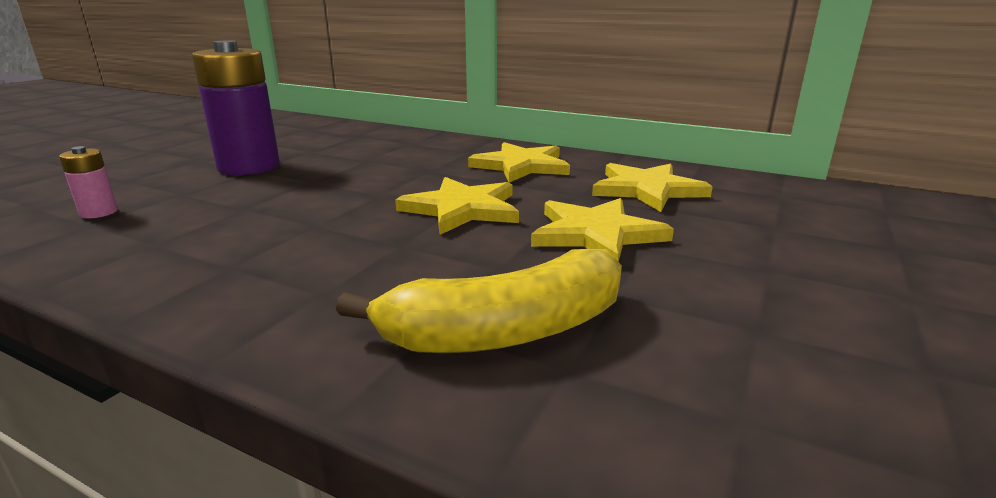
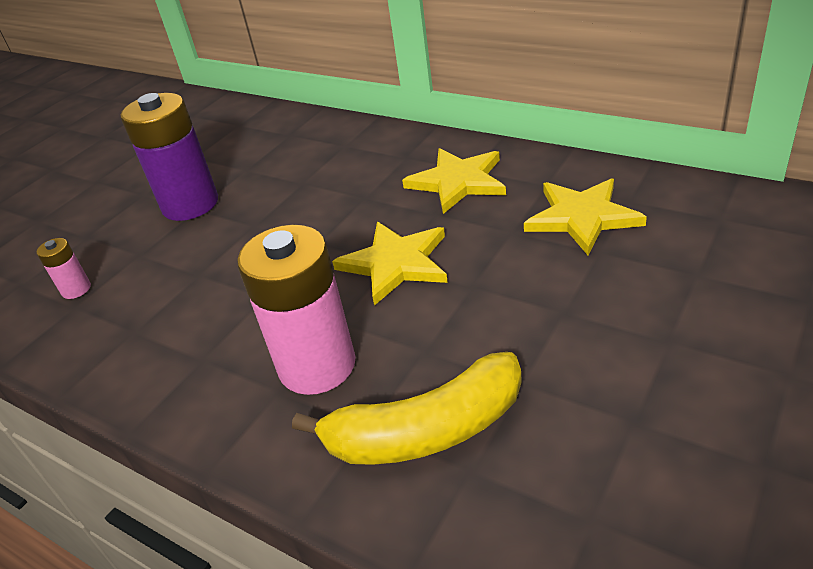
camera: 10 degrees right, 15 degrees up
yellow star [531,198,674,262] -> none
none -> pink battery [237,225,356,395]

